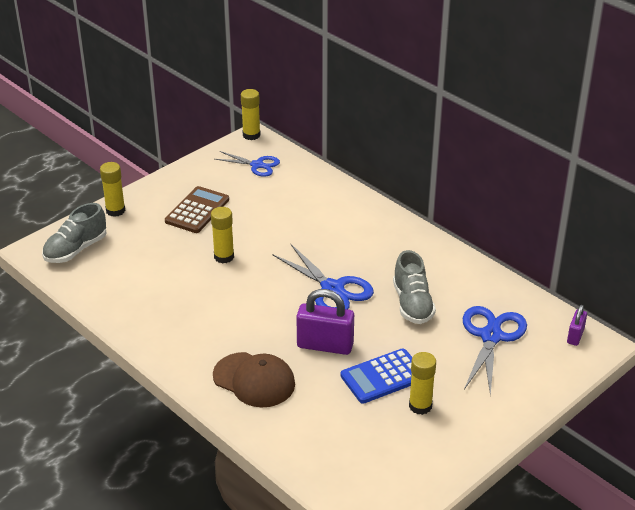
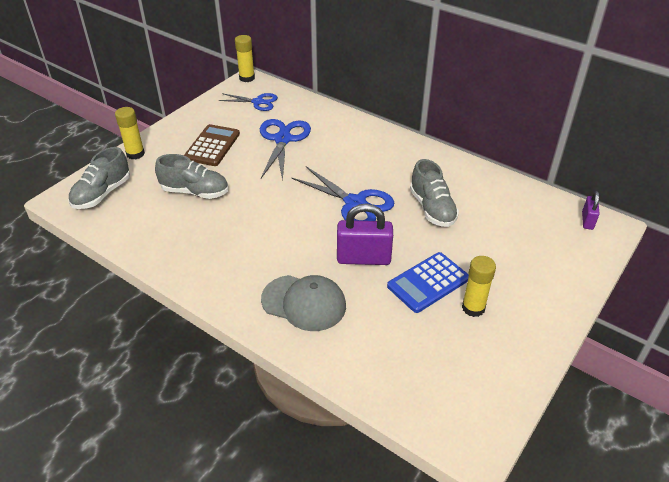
camera: 10 degrees left, 5 degrees up
yellow glue stick [211,207,234,264] -> none
brown cap [213,352,295,407] -> grey cap [261,275,346,331]
blue scissors [463,306,527,396] -> blue scissors moved to [260,119,311,181]
none -> grey shoe [155,154,228,199]

